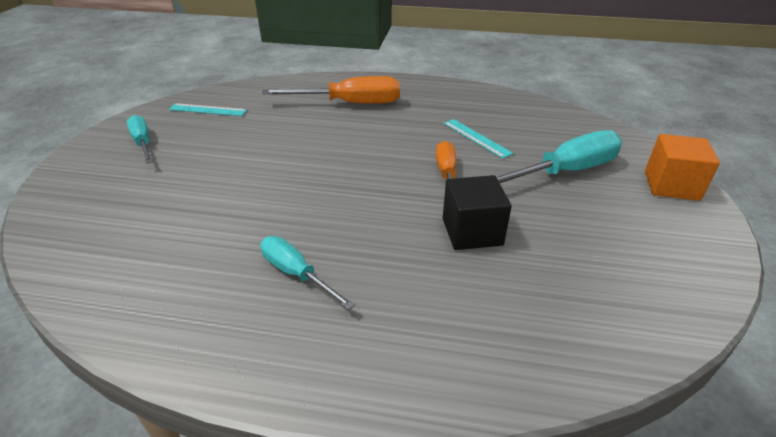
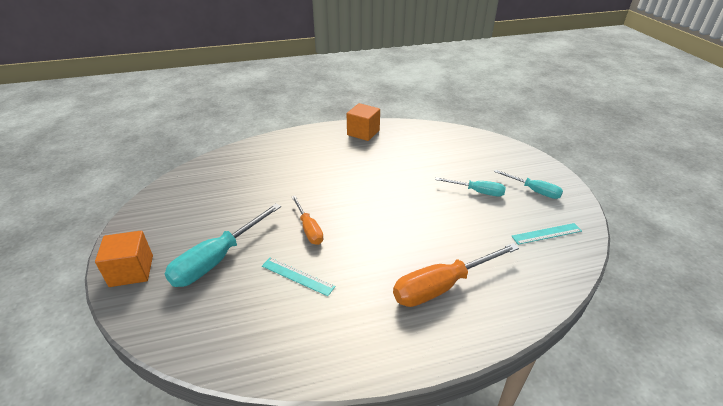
camera: 155 degrees right, 0 degrees up
turquoise screwdriver [260,236,355,310] -> turquoise screwdriver moved to [435,177,506,196]
black cube [443,175,512,250] -> none
none -> orange cube [347,103,380,141]

